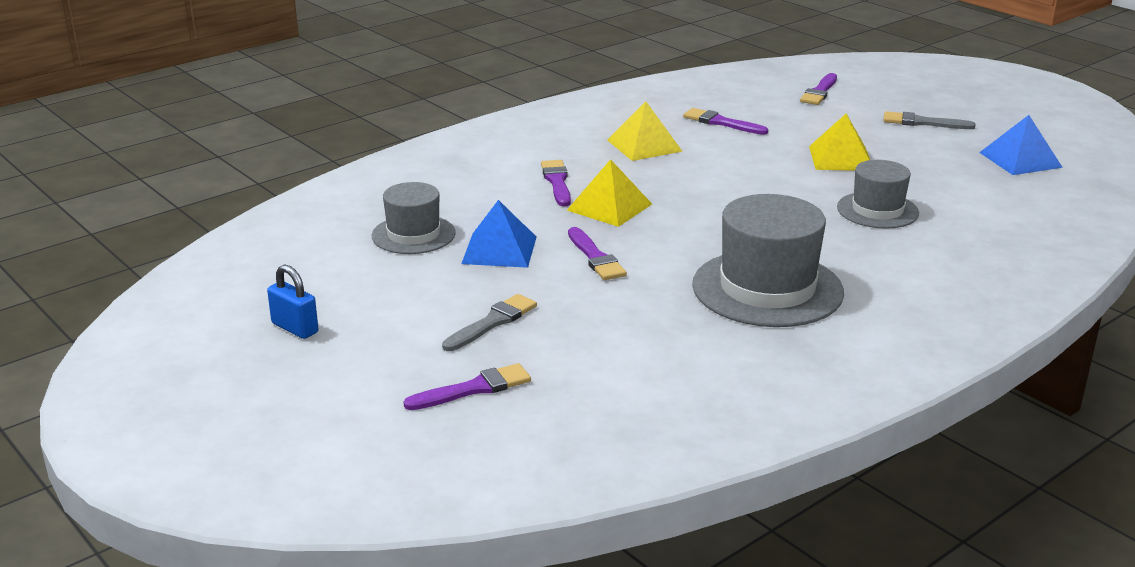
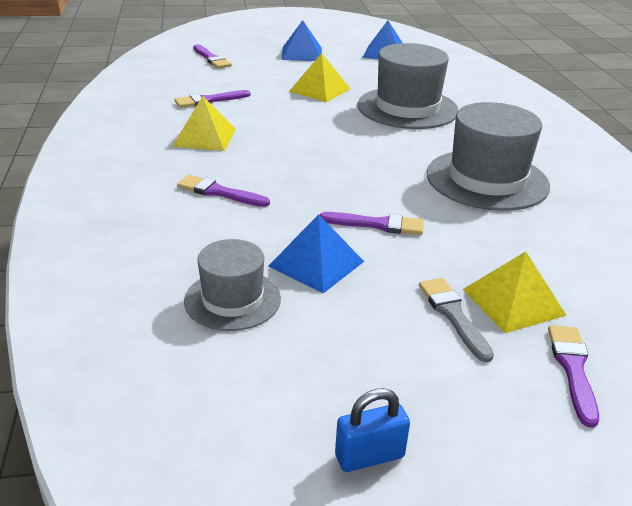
camera: 60 degrees left, 5 degrees up
yellow pyramid [567,159,652,227] -> yellow pyramid moved to [463,251,567,333]
grey hat [837,160,919,229] -> grey hat [357,43,458,129], size x1.67
grey brush [883,111,975,129] -> blue pyramid [281,20,322,61]

